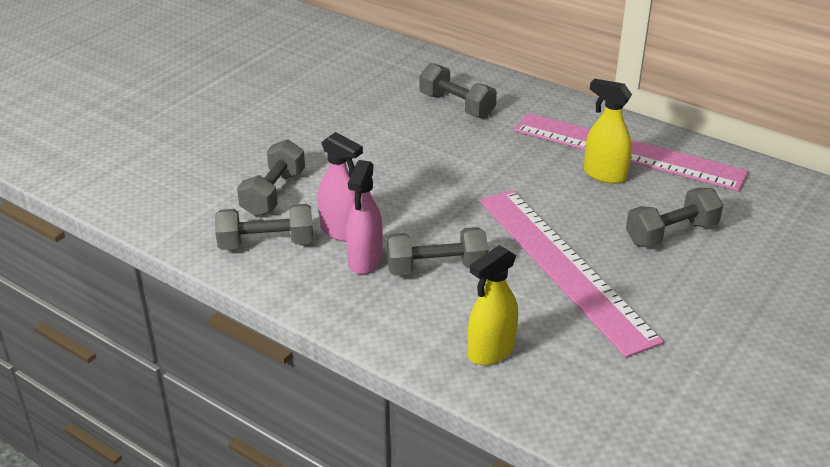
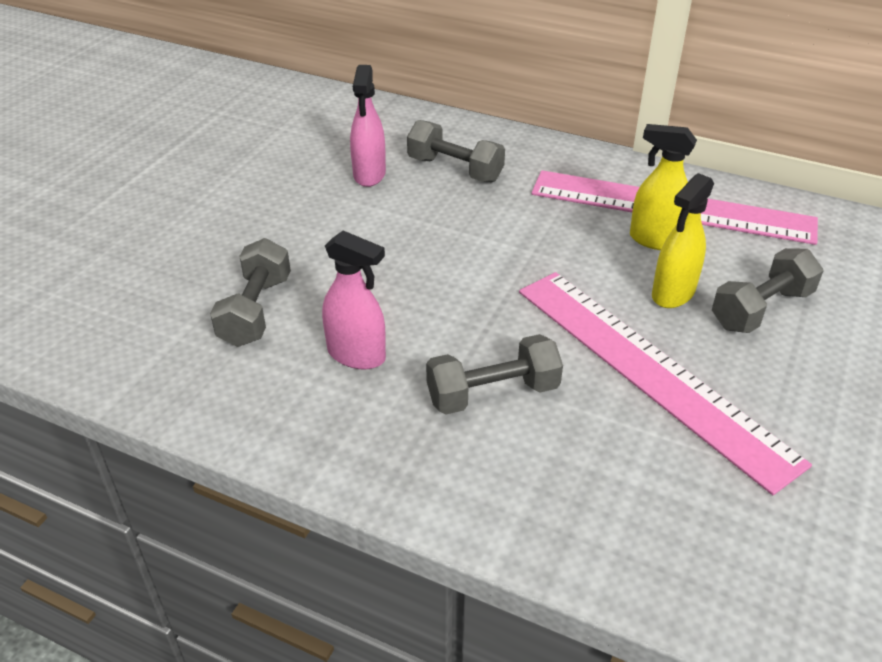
camera: 10 degrees left, 5 degrees up
grey dumbbell [215,204,313,250] -> none
pink spray bottle [346,160,383,274] -> pink spray bottle moved to [350,65,386,187]
yellow spray bottle [468,245,518,365] -> yellow spray bottle moved to [652,173,714,308]

